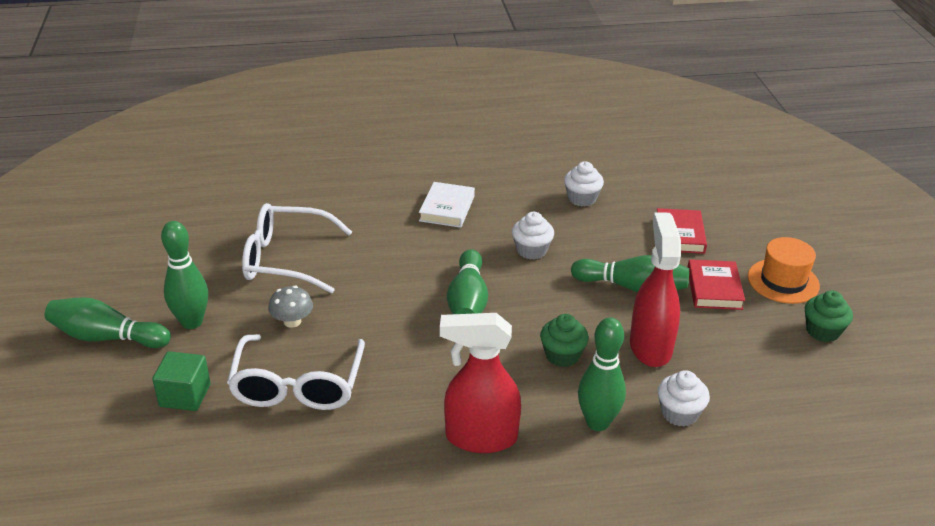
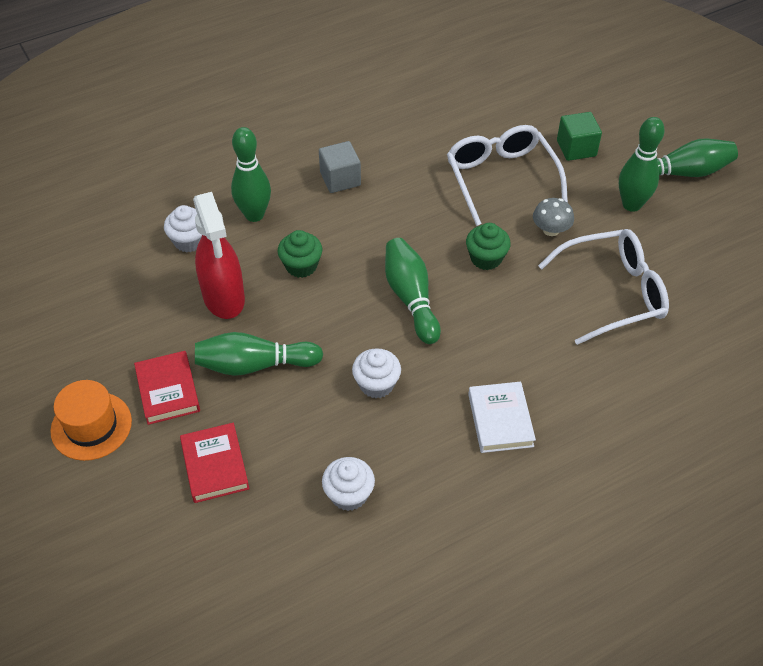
camera: 160 degrees right, 15 degrees up
red spray bottle [440,313,521,453] -> grey cube [319,141,361,193]
green cupcake [805,290,853,342] -> green cupcake moved to [466,223,511,270]

